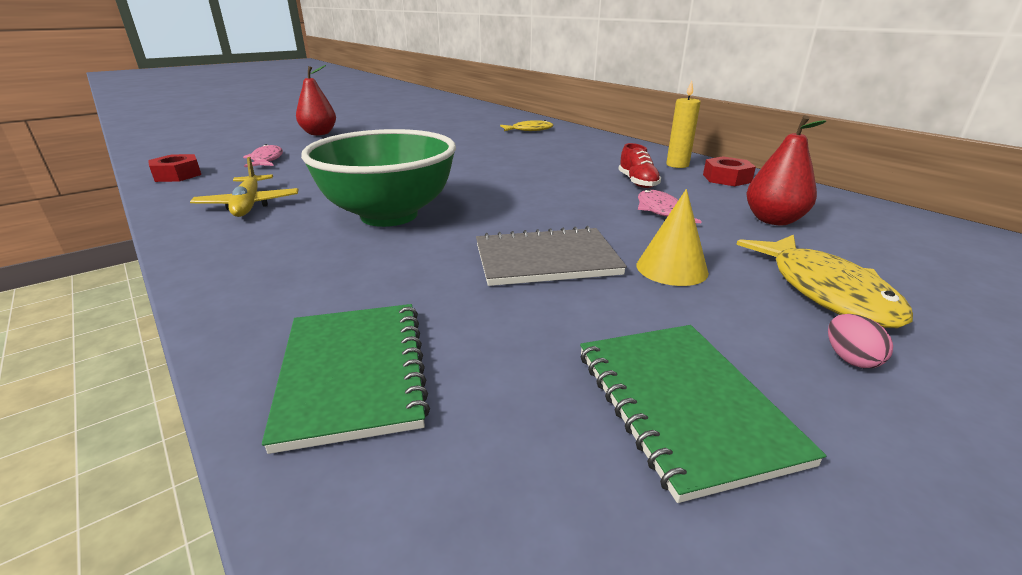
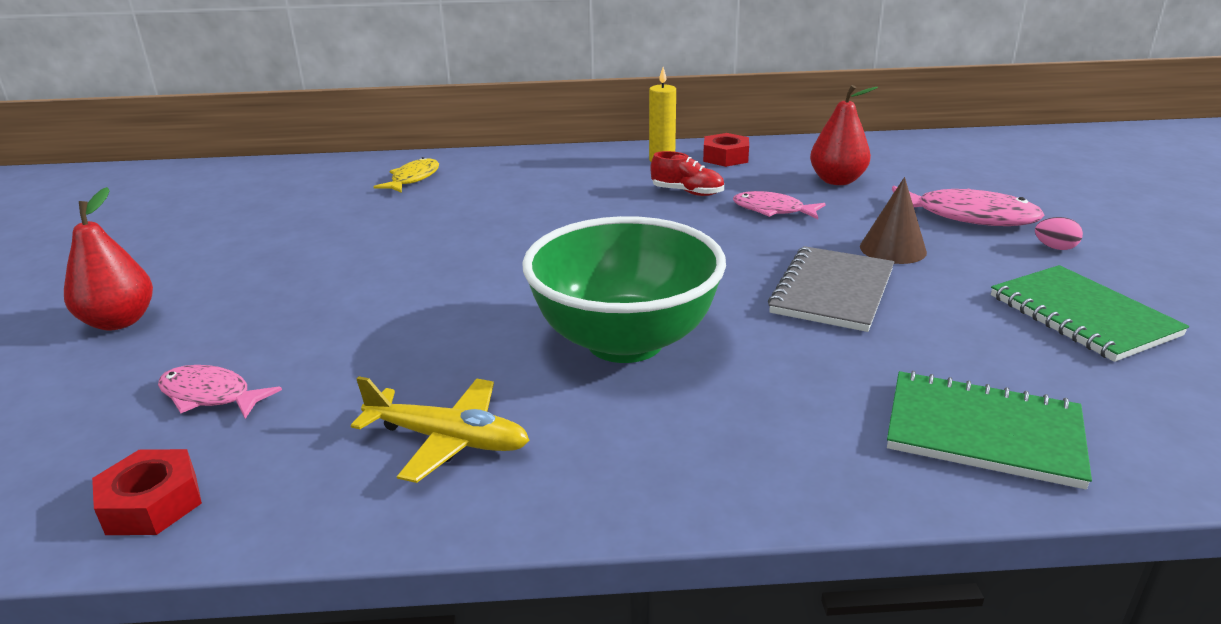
camera: 55 degrees left, 0 degrees up
green notebook [580,325,826,503] -> green notebook turned 45 degrees clockwise [991,265,1189,362]
yellow cone [637,189,709,286] -> brown cone [860,177,927,264]
yellow fish [736,235,913,328] -> pink fish [892,186,1044,226]

